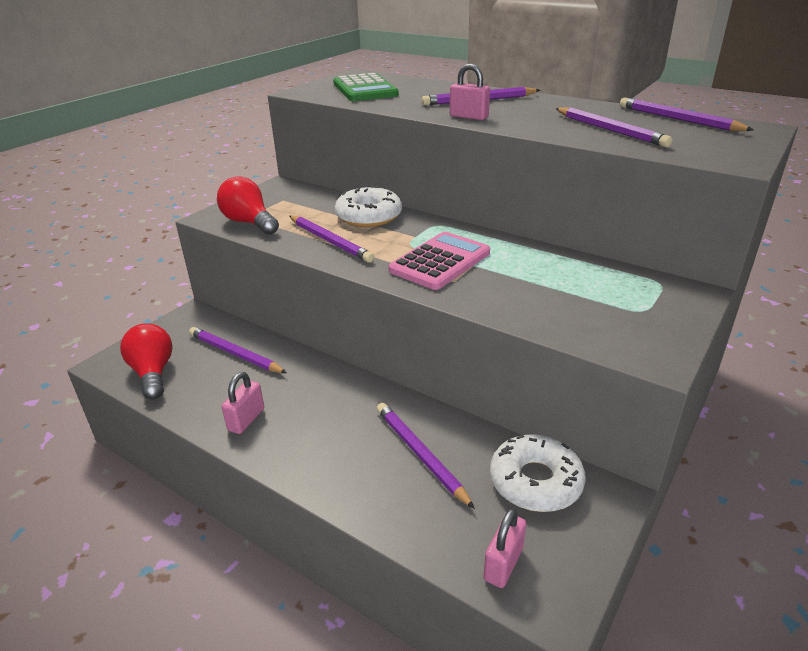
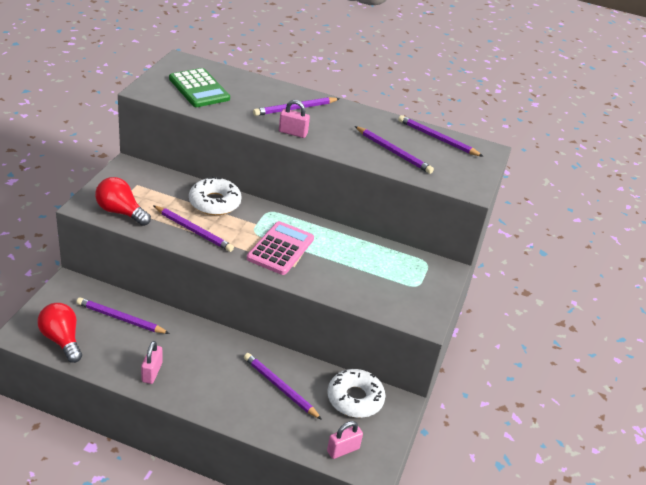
camera: 20 degrees left, 5 degrees up
pink padlock [484,508,526,588] -> pink padlock turned 45 degrees clockwise [327,421,363,459]

